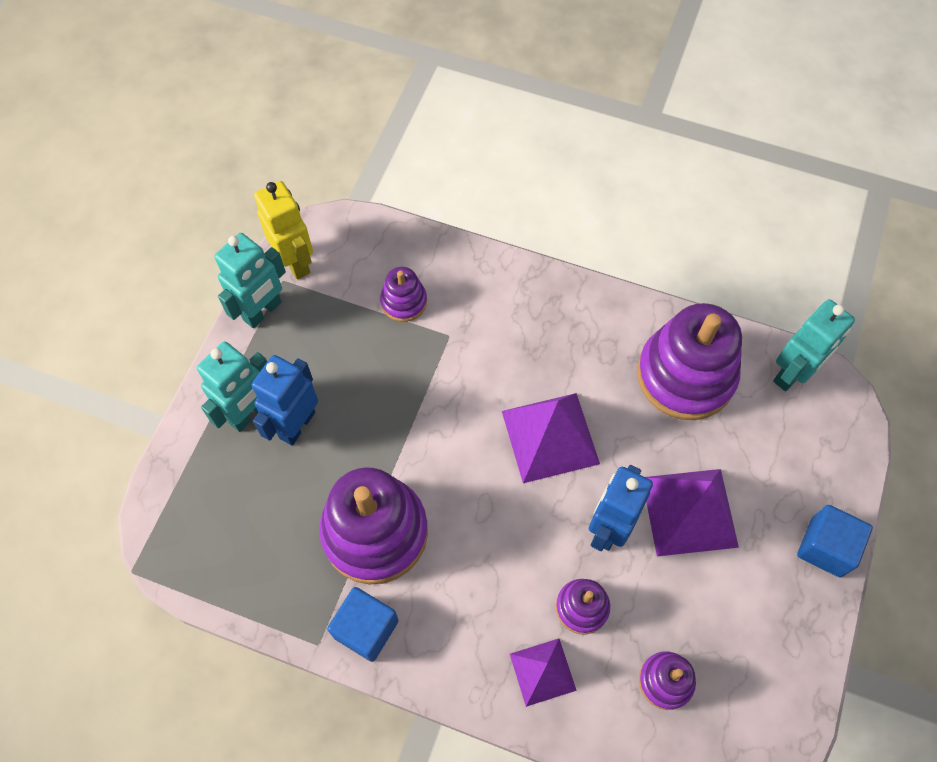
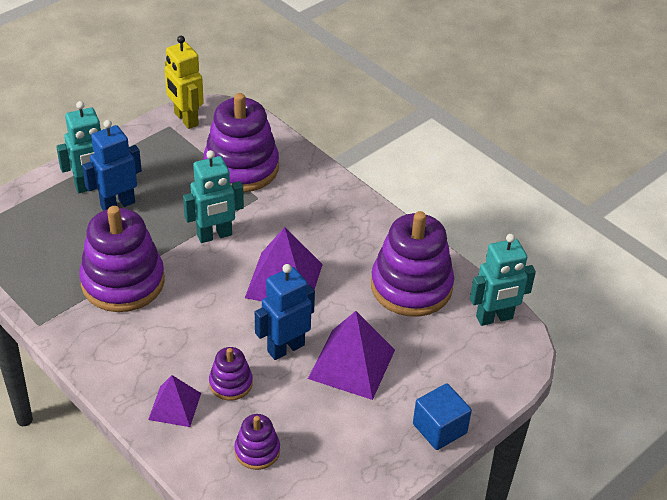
camera: 25 degrees right, 20 degrees down
turquoise robot [214,233,286,328] -> turquoise robot moved to [183,150,244,243]
yellow robot [254,181,313,279] -> yellow robot turned 150 degrees clockwise [165,36,204,129]
blue cube [327,587,399,662] -> none
purple stacking toy [380,267,427,322] -> purple stacking toy [203,93,279,192], size x2.05

